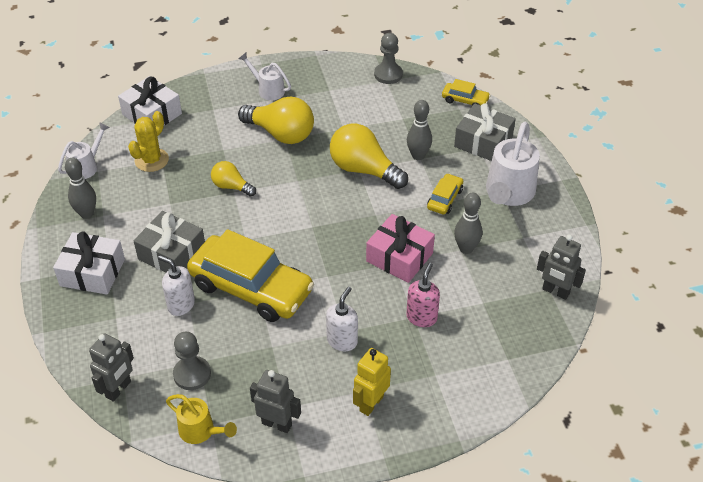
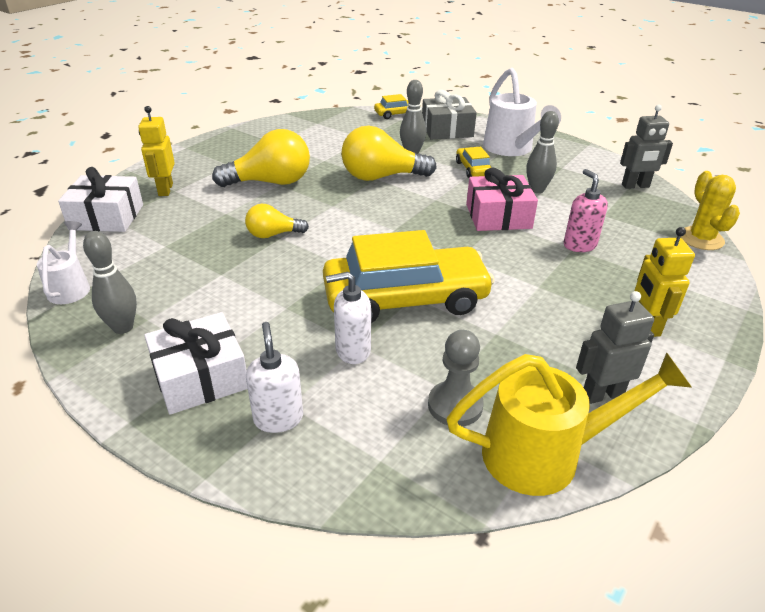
camera: 40 degrees left, 10 degrees down
grey robot [89,333,134,402] -> none
yellow cactus [128,111,169,172] -> yellow cactus moved to [680,171,740,250]
grey gift [134,211,205,273] -> none
yellow watering can [166,394,237,444] -> yellow watering can [446,352,692,496], size x1.74
white watering can [238,53,291,100] -> none
white soap dispenser [326,287,358,351] -> white soap dispenser moved to [246,322,303,433]
grey pawn [374,33,403,84] -> none
none -> yellow robot [138,106,175,196]

